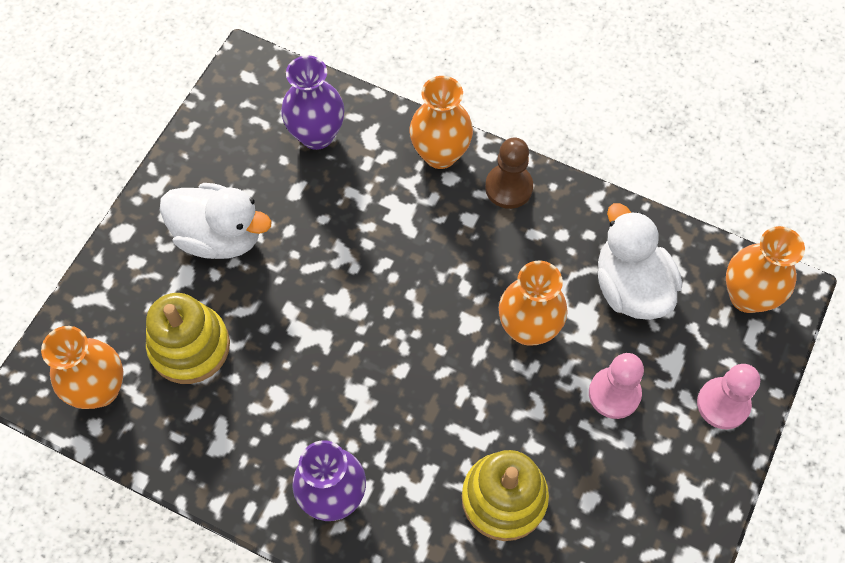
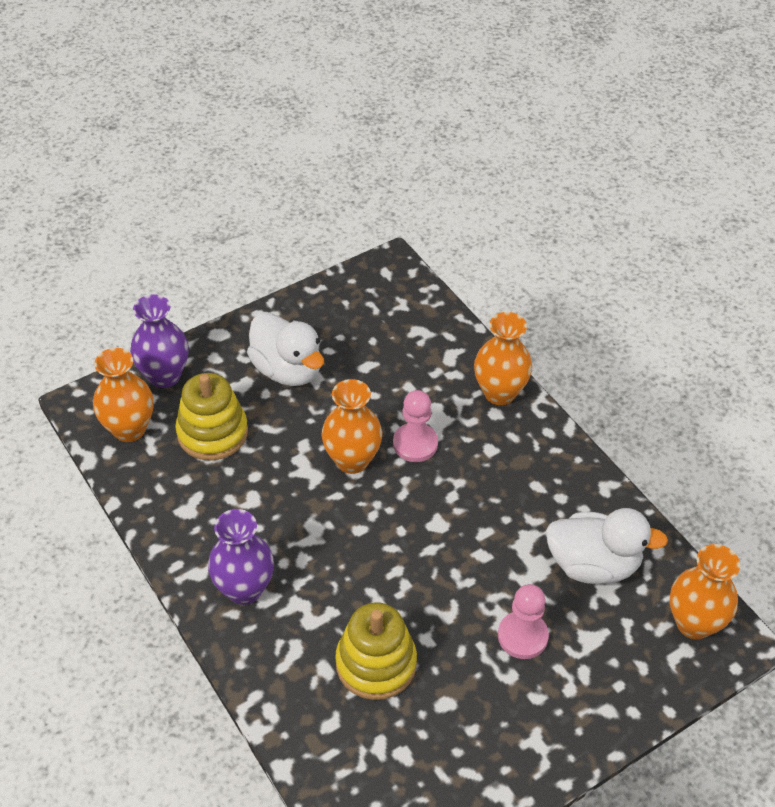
camera: 30 degrees right, 15 degrees down
purple vase [281,55,344,150] -> purple vase moved to [130,295,189,388]
brown pawn [485,138,533,209] -> none
orange vase [499,261,568,346] -> orange vase moved to [321,379,382,474]
white duck [598,203,682,320] -> white duck turned 90 degrees clockwise [546,508,668,584]
pink pawn [697,364,760,429] -> pink pawn moved to [393,390,438,462]

